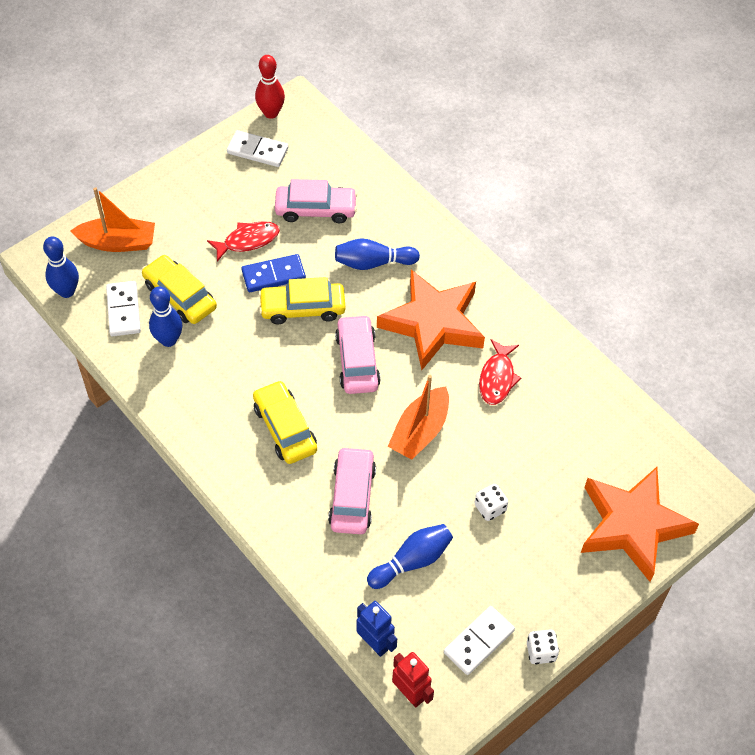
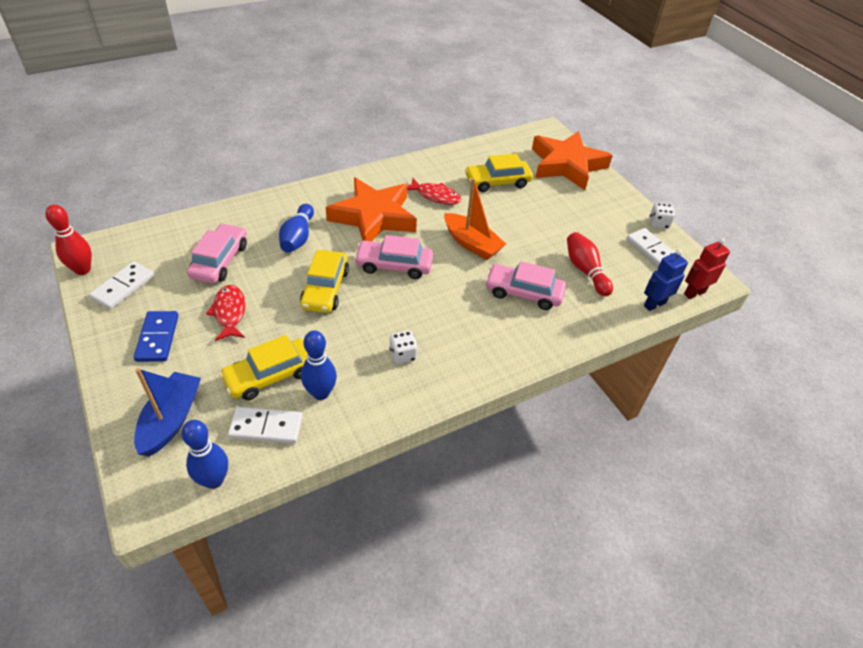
camera: 80 degrees left, 10 degrees down
orange boat [70,187,155,252] -> blue boat [134,368,201,456]
blue domino [241,254,306,292] -> blue domino moved to [134,311,179,362]
yellow car [253,380,317,464] -> yellow car moved to [465,154,533,192]
blue bowling pin [367,524,453,589] -> red bowling pin [567,232,613,296]
white dice [475,484,508,521] -> white dice moved to [389,331,418,364]

